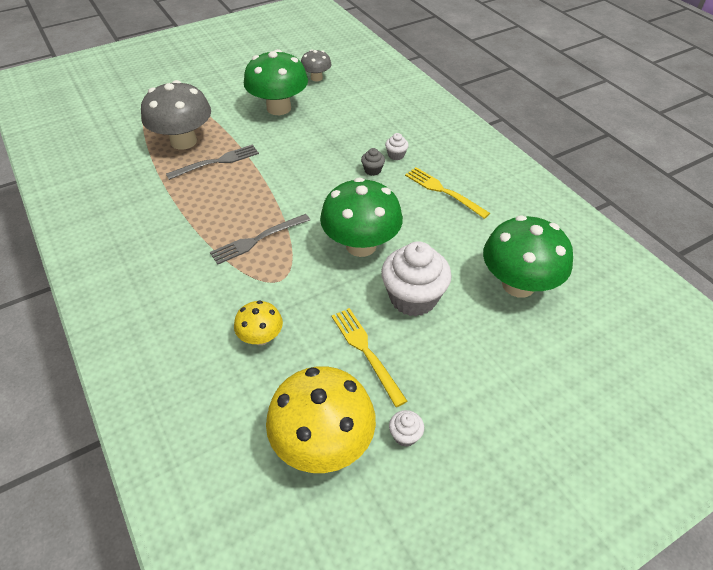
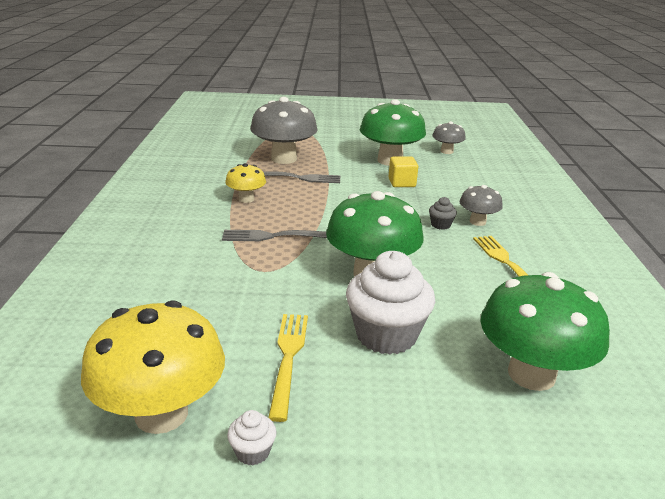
camera: 30 degrees right, 20 degrees down
yellow mushroom [234,301,283,345] -> yellow mushroom moved to [225,163,266,203]
white cupcake [385,133,409,160] -> grey mushroom [459,185,503,226]
none -> yellow cube [389,156,418,187]

